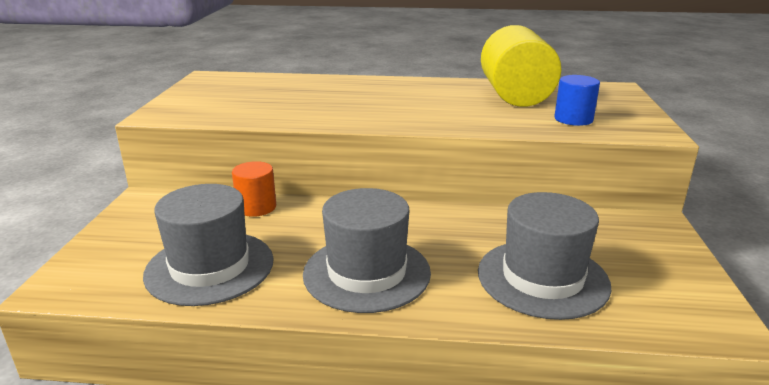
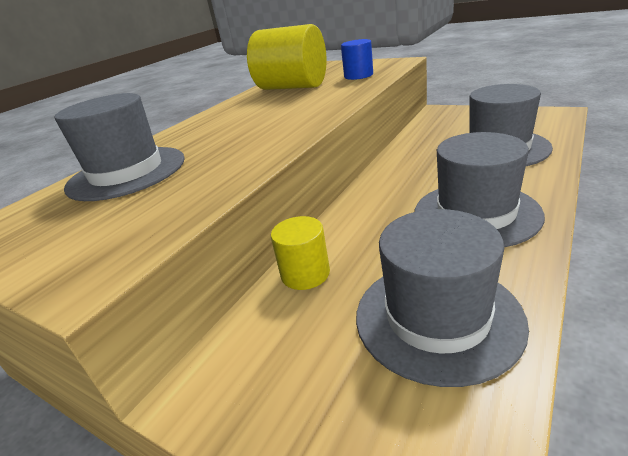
camera: 60 degrees left, 5 degrees up
orange cylinder [232,161,276,217] -> yellow cylinder [271,216,330,290]
none -> grey hat [55,93,185,201]

